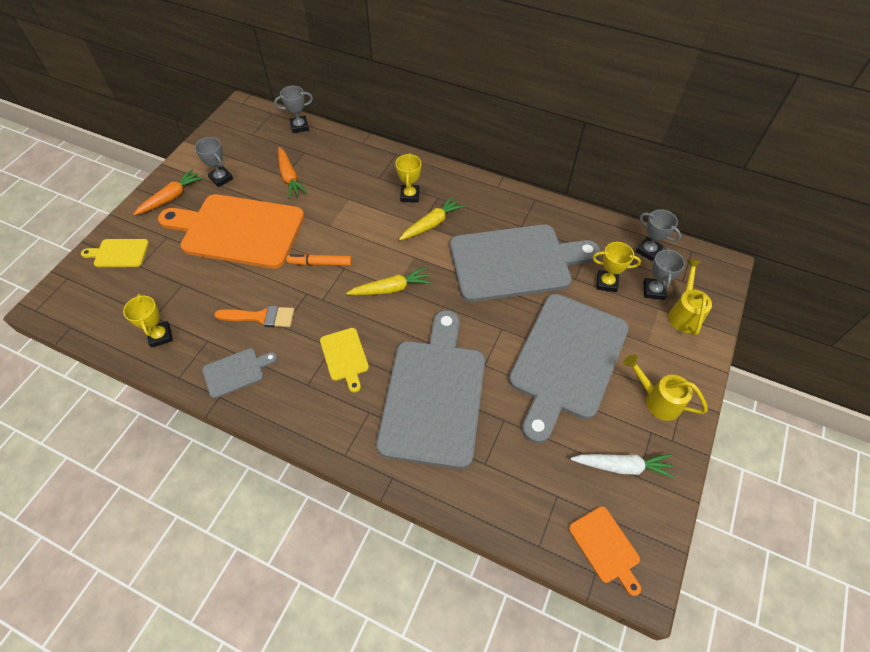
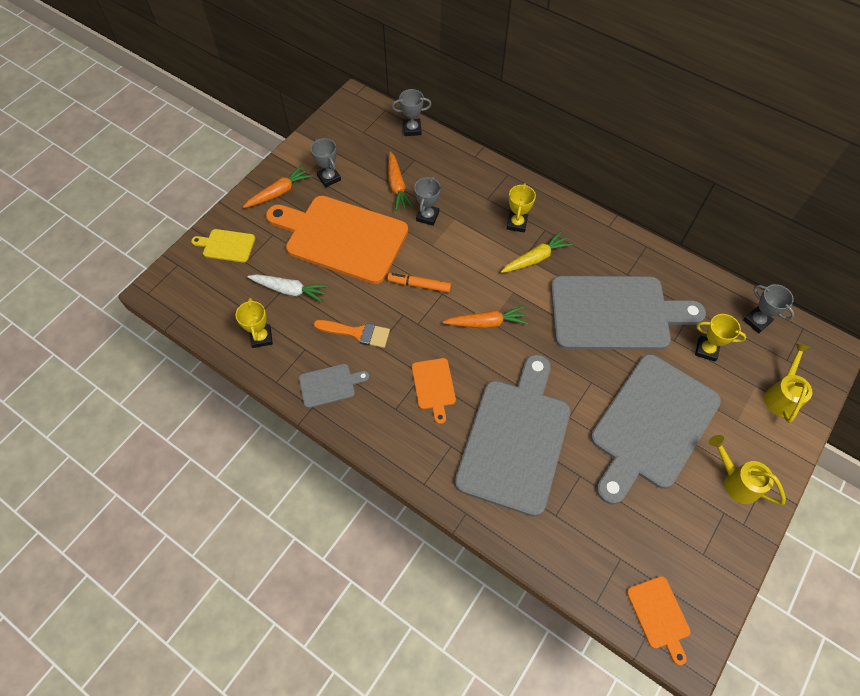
camera: 10 degrees right, 5 degrees up
yellow cutting board [320,328,369,393] -> orange cutting board [412,358,456,424]
yellow carrot [346,267,432,295] -> orange carrot [443,306,528,328]
white carrot [570,454,675,479] -> white carrot moved to [247,274,328,302]
grey trophy [643,248,685,300] -> grey trophy moved to [414,176,441,226]

